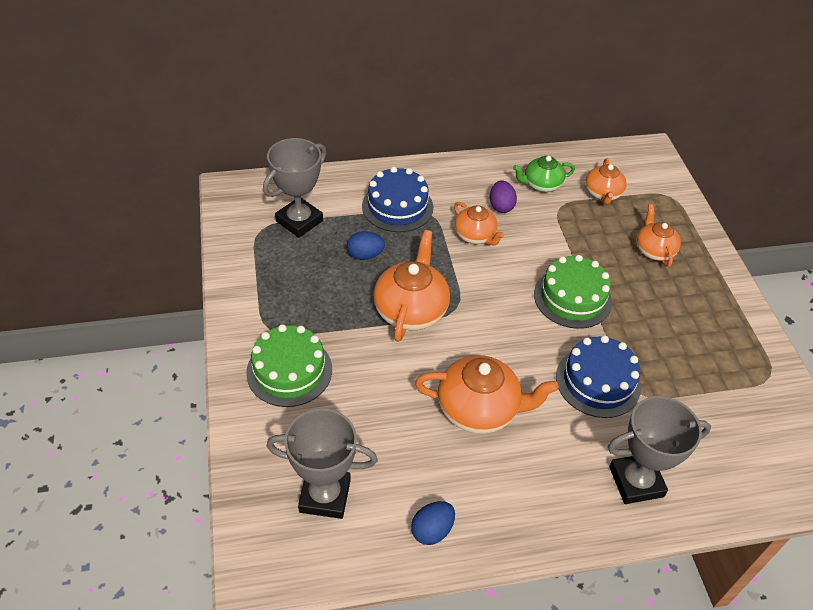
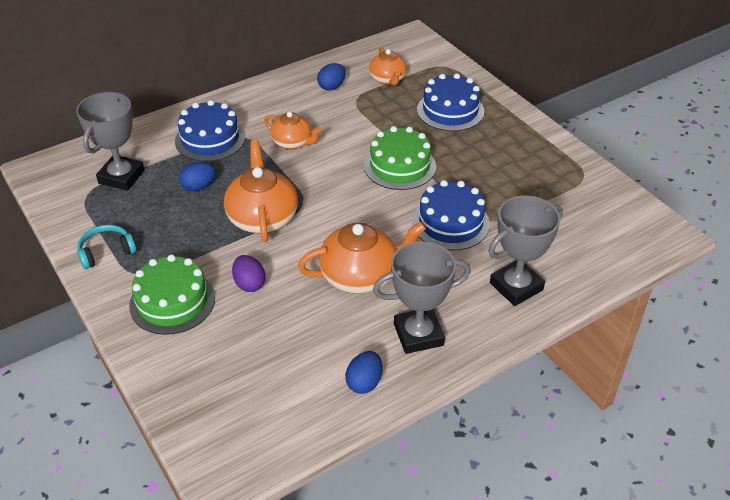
camera: 20 degrees left, 5 degrees down
grey trophy [267,409,377,519] -> grey trophy moved to [373,241,471,354]
purple egg [490,180,517,213] -> purple egg moved to [232,255,266,292]
green teapot [513,156,575,192] -> blue egg [317,63,346,90]
orange teapot [636,204,681,267] -> blue cake [417,73,484,131]
none -> turquoise headphones [77,225,136,269]

